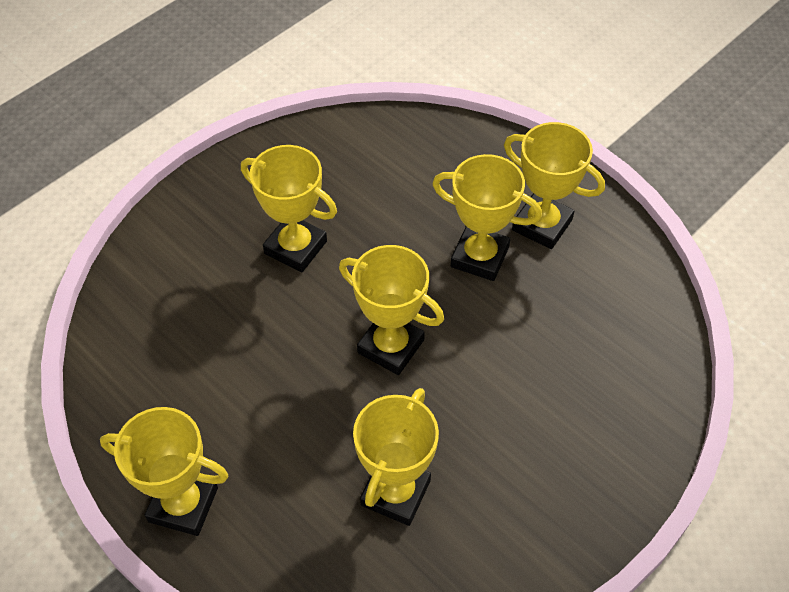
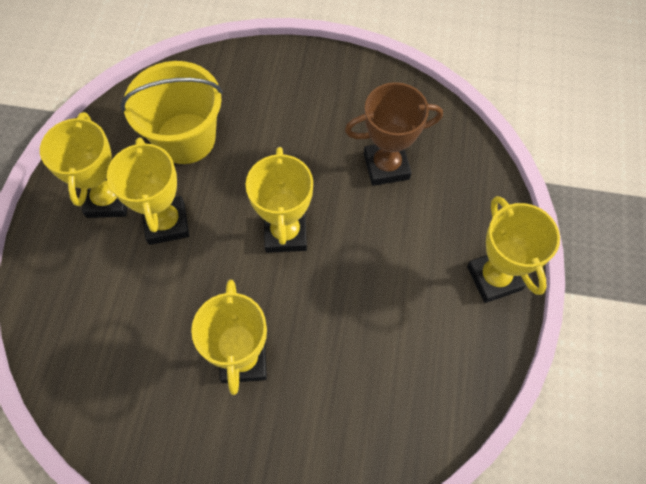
camera: 125 degrees left, 10 degrees up
yellow trophy [353,388,439,526] -> brown trophy [345,82,443,186]
none -> yellow bucket [121,61,223,164]

